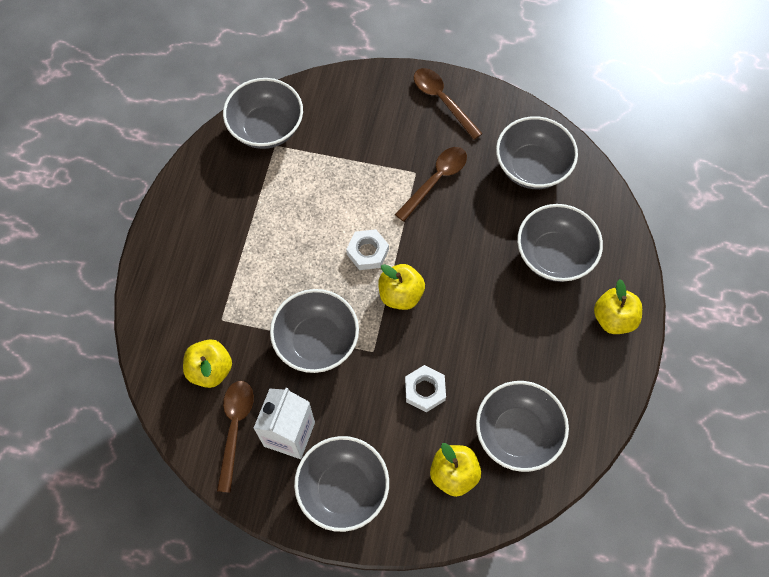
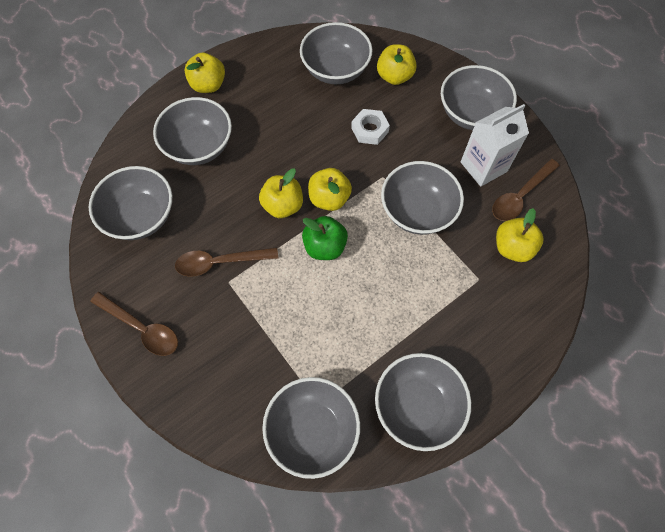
camera: 140 degrees left, 0 degrees up
white nut [346,229,389,270] -> green apple [302,216,348,260]
brown spoon [414,68,483,140] -> brown spoon turned 60 degrees counterclockwise [90,292,178,356]
none -> yellow apple [259,168,303,218]
none -> grey bowl [375,353,471,451]

